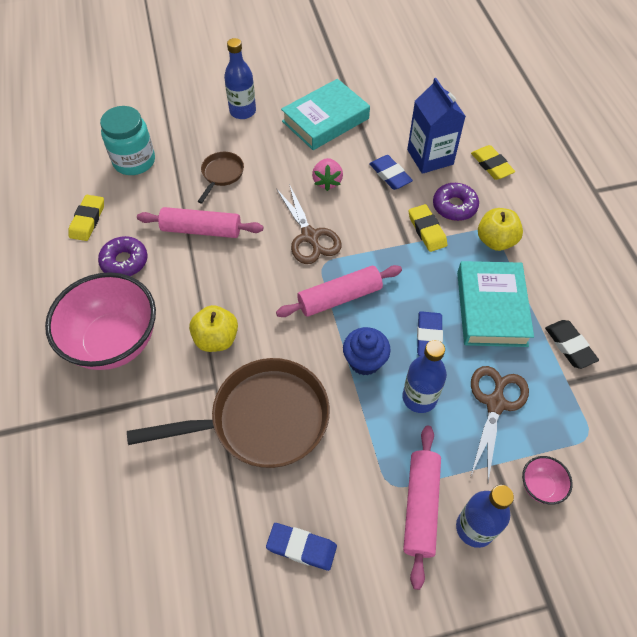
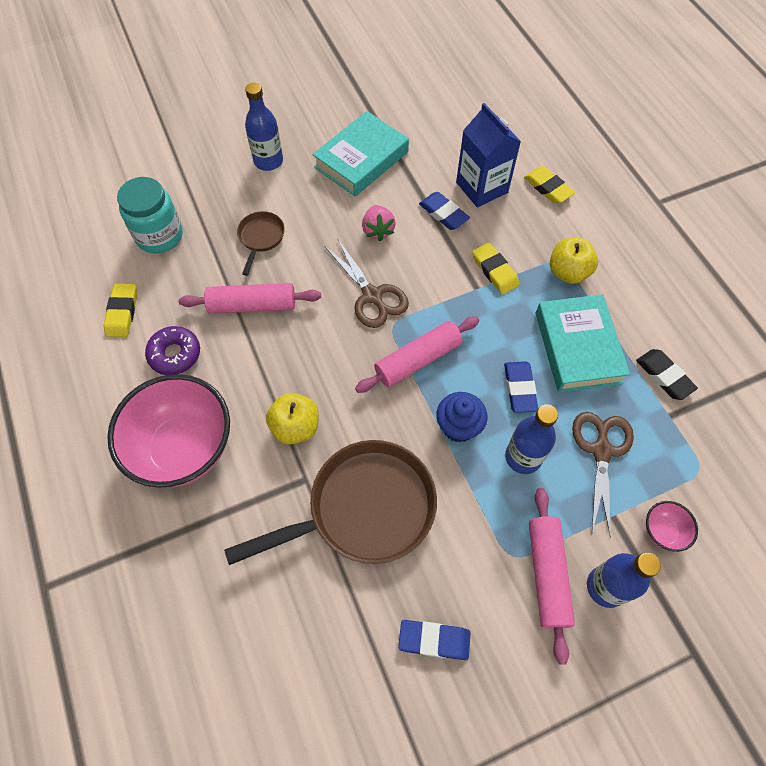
camera: 10 degrees left, 5 degrees up
purple donut [433,183,479,221] -> none

